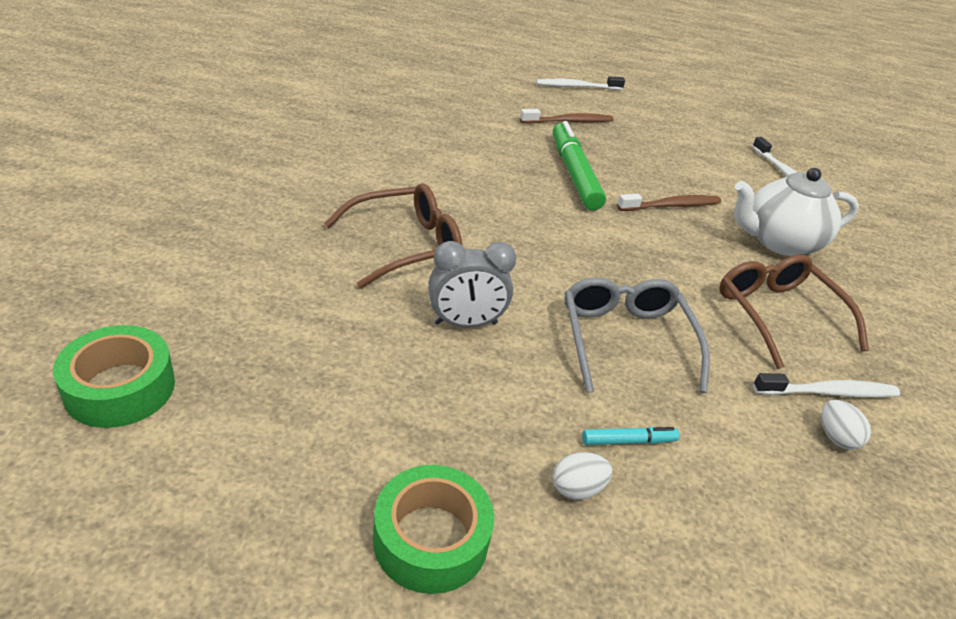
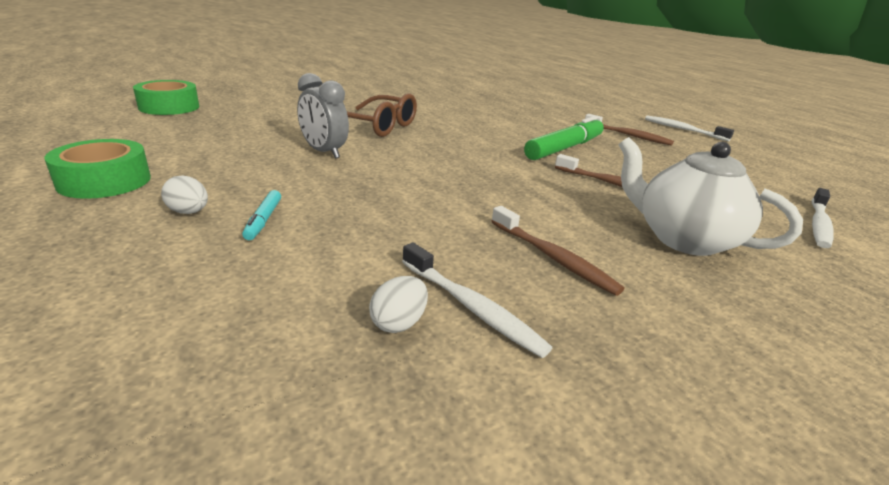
camera: 55 degrees right, 10 degrees down
grey glasses [565,277,710,393] -> none
turquoise marker [582,427,679,445] -> turquoise marker turned 45 degrees clockwise [242,190,281,240]
brown glasses [719,255,869,369] -> brown toothbrush [491,206,625,296]

